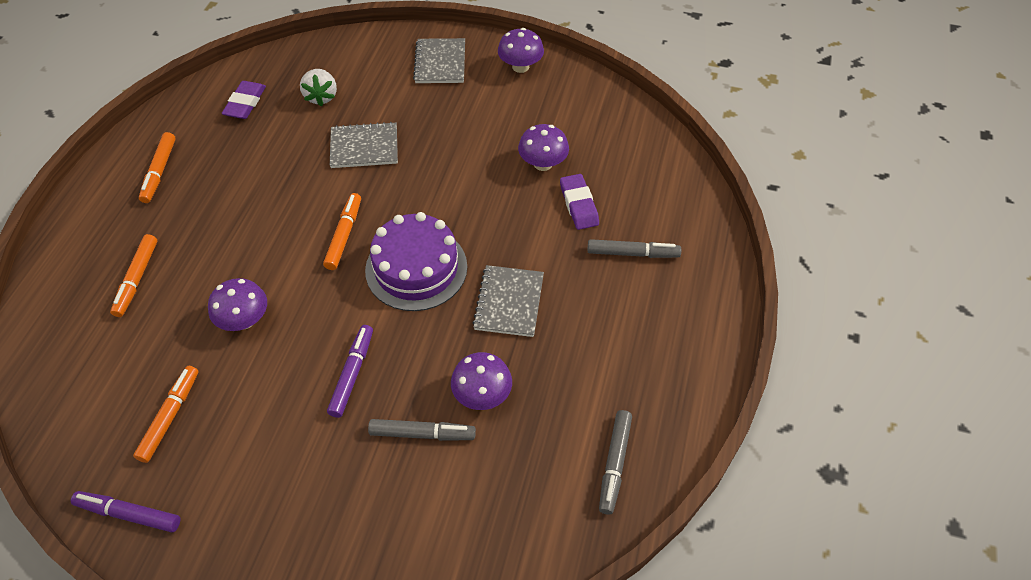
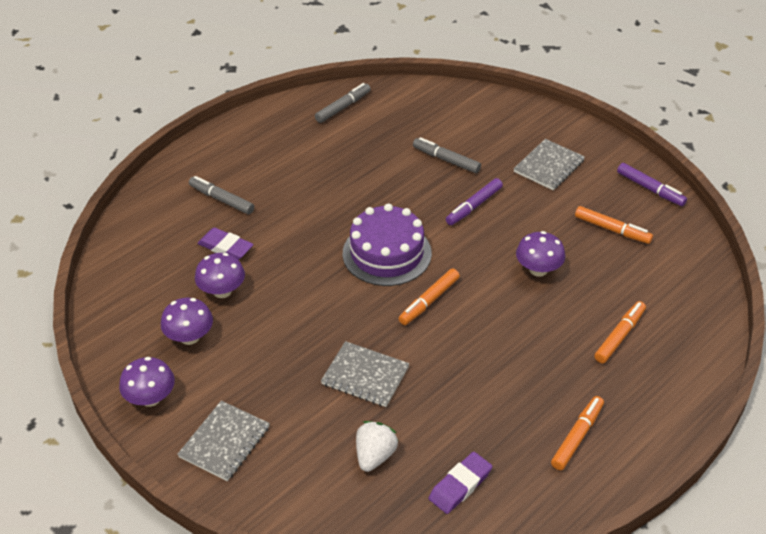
camera: 150 degrees left, 10 degrees down
orange marker [133,366,199,463] -> orange marker turned 105 degrees counterclockwise [575,206,653,244]
purple mushroom [451,352,512,410] -> purple mushroom moved to [161,298,213,345]
grey notebook [472,265,544,337] -> grey notebook moved to [514,139,585,190]
purple eraser [560,174,599,230] -> purple eraser turned 75 degrees counterclockwise [197,228,254,260]

